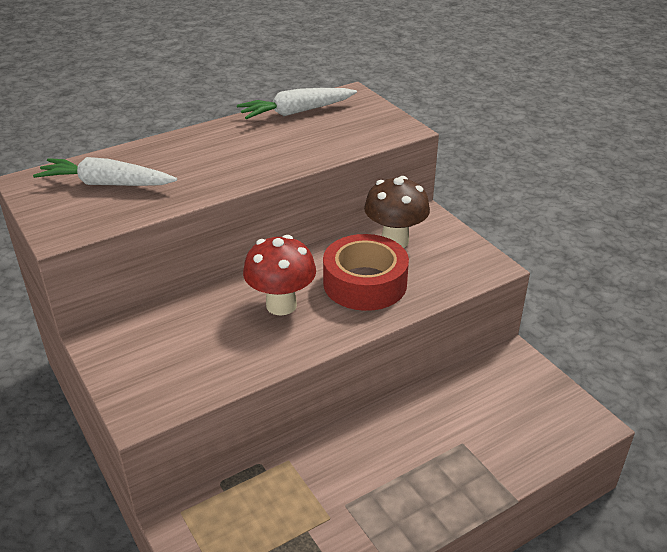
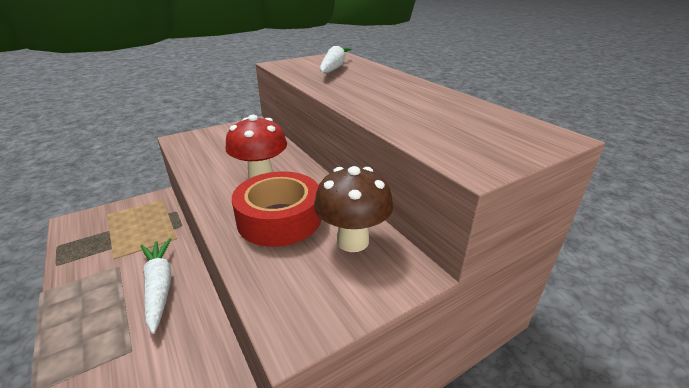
camera: 90 degrees right, 5 degrees down
white carrot [237,88,357,119] -> white carrot moved to [141,238,171,334]

